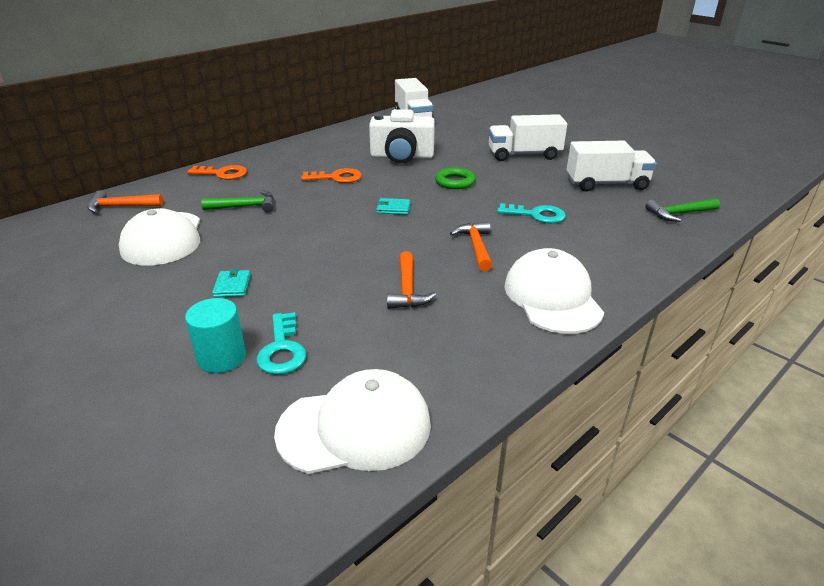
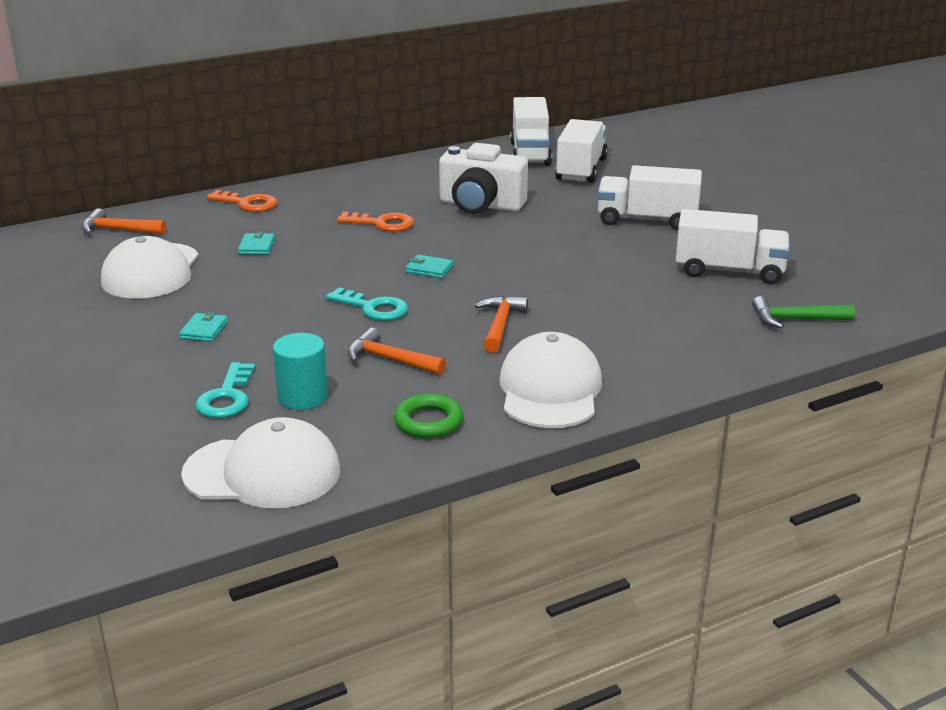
camera: 15 degrees right, 5 degrees down
turquoise cylinder [185,298,246,373] -> turquoise cylinder moved to [273,333,328,410]
green hammer [201,191,274,212] -> turquoise wallet [238,232,275,255]
orange hammer [387,251,436,309] -> orange hammer turned 105 degrees clockwise [348,328,446,375]
green ring [435,167,476,189] -> green ring moved to [394,394,463,438]
turquoise key [497,203,566,223] -> turquoise key moved to [326,287,408,321]
none -> white truck [555,119,608,183]

